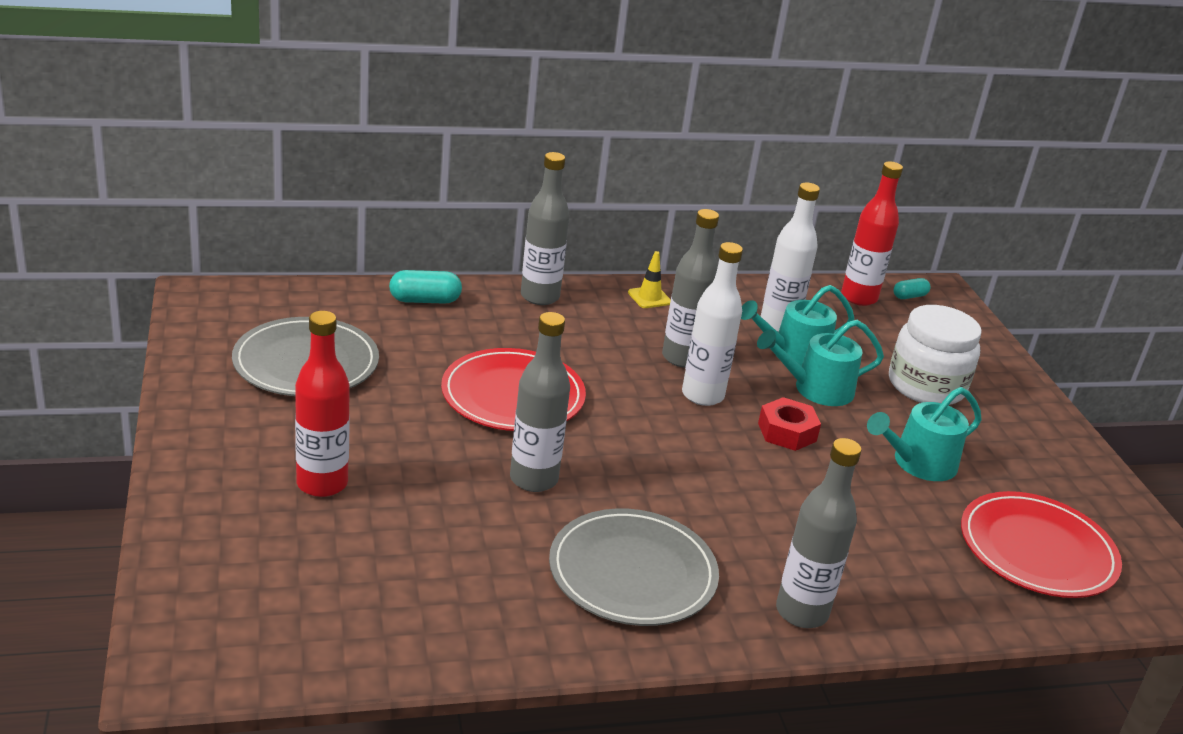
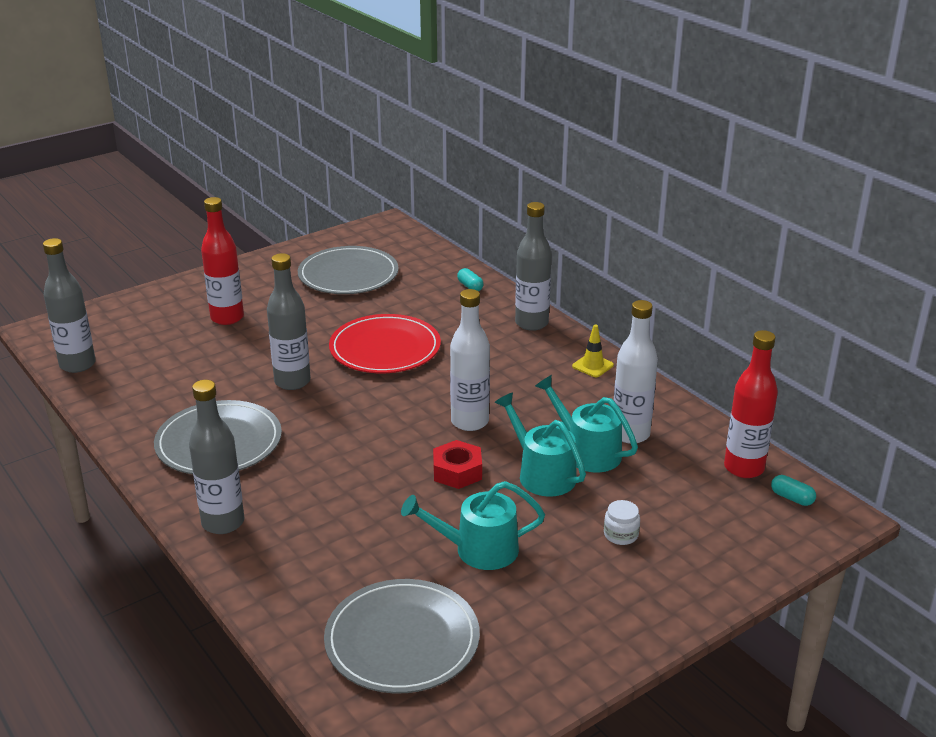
camera: 70 degrees right, 0 degrees up
turquoise capsule [389,270,462,304] -> turquoise capsule [457,268,484,291], size x0.63
grey bottle [662,209,719,367] -> grey bottle moved to [43,238,96,373]
turquoise watering can [867,387,982,481] -> turquoise watering can turned 45 degrees counterclockwise [401,481,545,570]
white jar [889,305,982,405] -> white jar [604,500,640,545], size x0.42
red plate [961,491,1122,598] -> grey plate [324,579,480,694]

